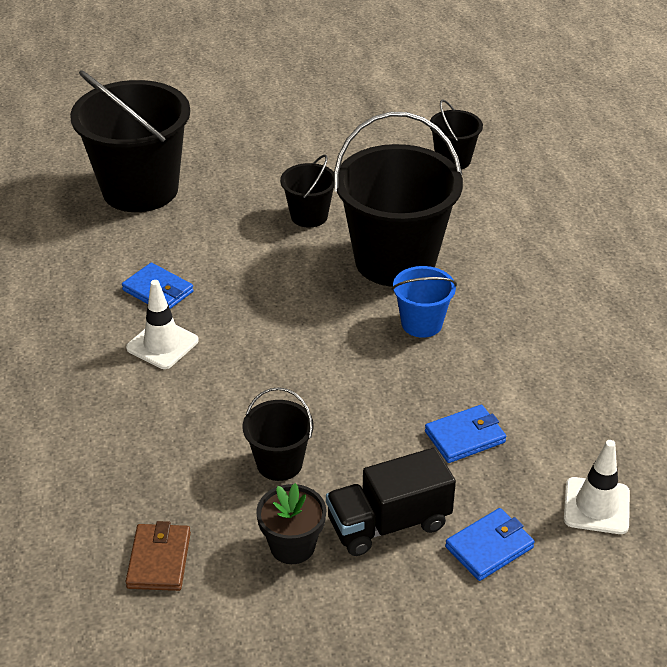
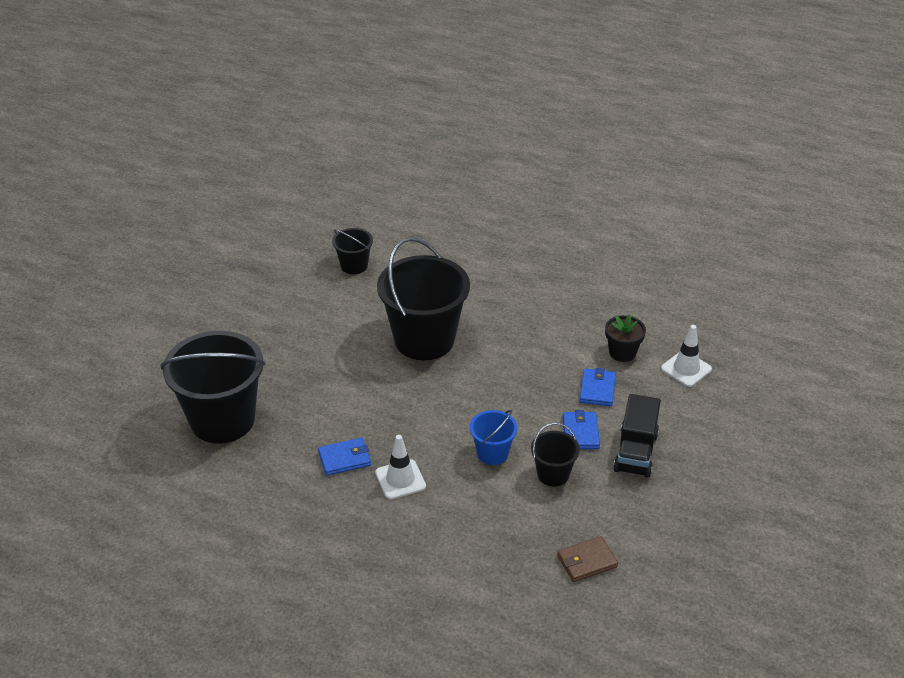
camera: 55 degrees left, 0 degrees up
brown wallet [125,521,191,591] -> brown wallet turned 60 degrees counterclockwise [557,536,618,582]
black flower pot [256,483,326,564] -> black flower pot moved to [605,314,646,362]
black bucket [280,155,334,228] -> none
blue bucket [392,266,457,338] -> blue bucket moved to [470,410,517,465]
blue wallet [445,508,535,581] -> blue wallet moved to [563,410,600,449]

